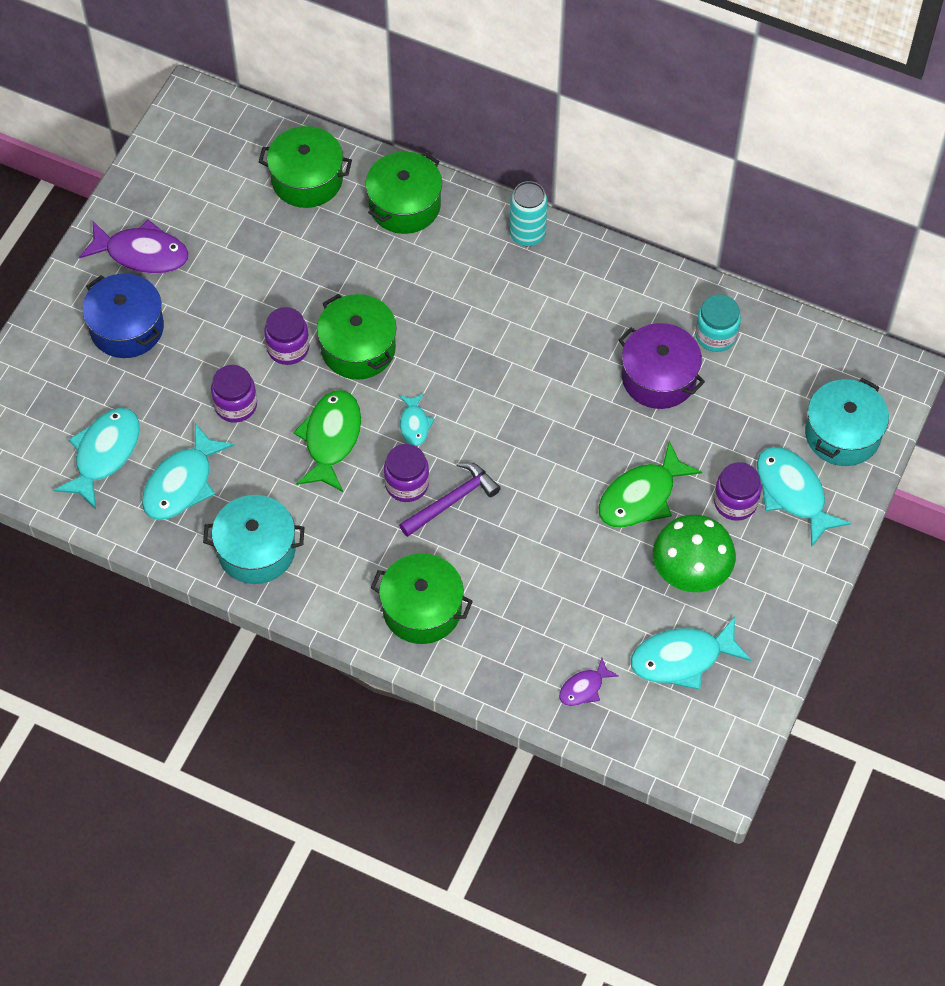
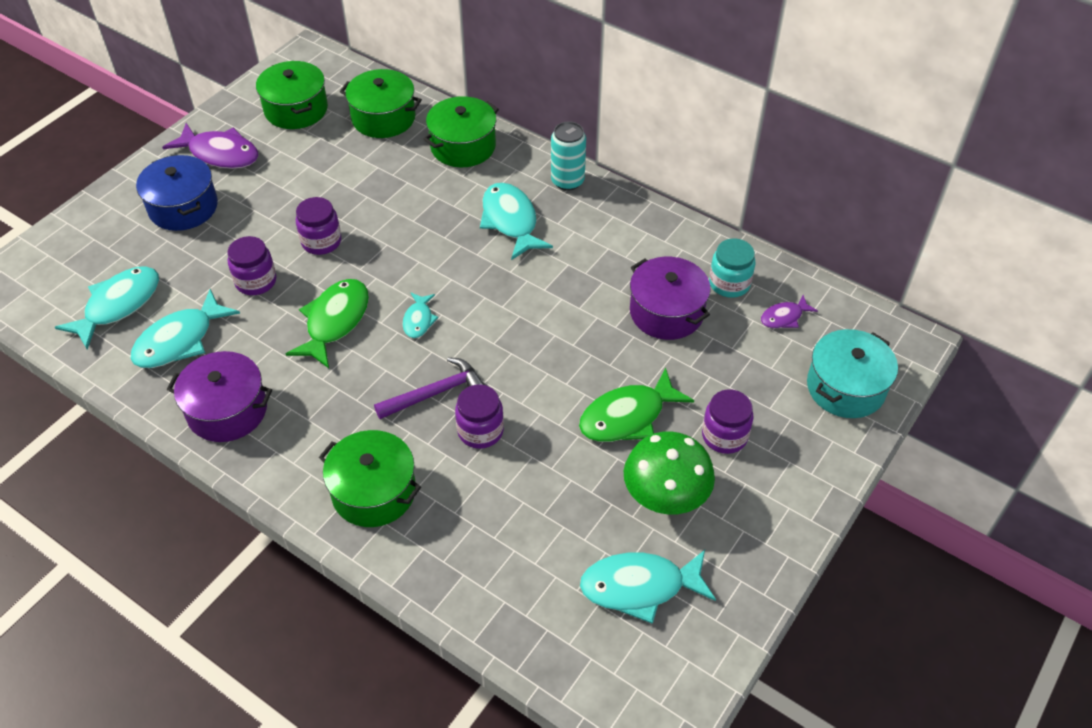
camera: 10 degrees right, 10 degrees down
turquoise pot [203,495,305,584] -> purple pot [167,351,272,442]
green pot [317,294,397,380] -> green pot moved to [256,61,328,129]
purple jar [384,444,429,502] -> purple jar moved to [455,384,504,449]
purple fish [559,658,619,706] -> purple fish moved to [761,295,818,328]
turquoise fish [757,447,851,547] -> turquoise fish moved to [480,183,553,260]

